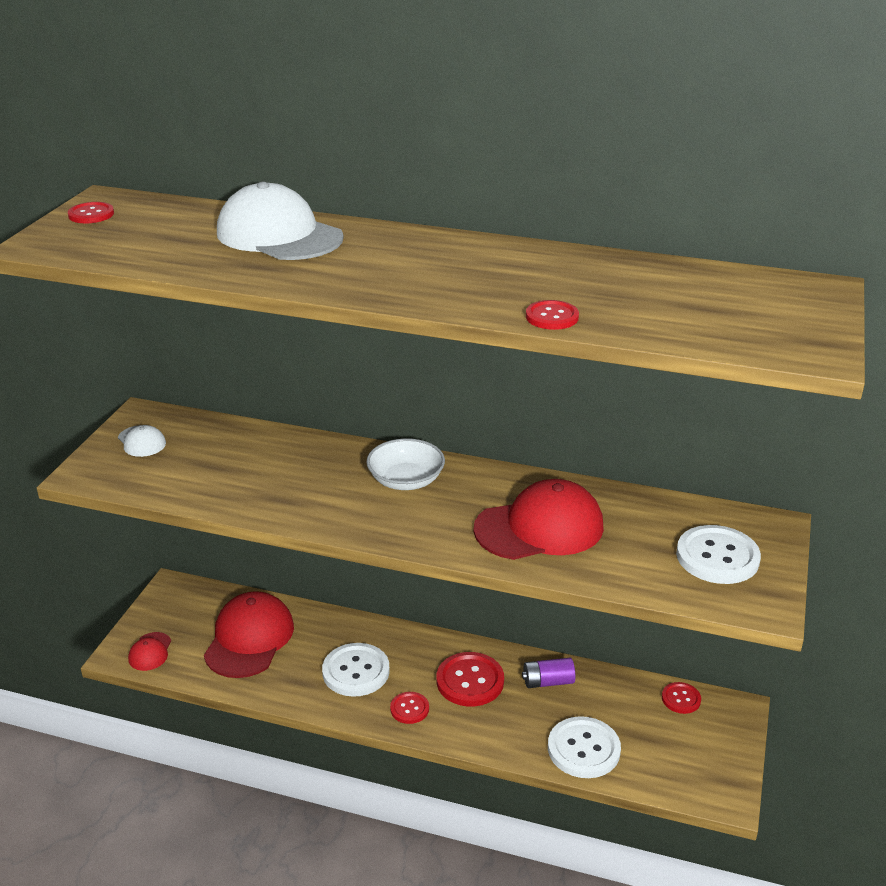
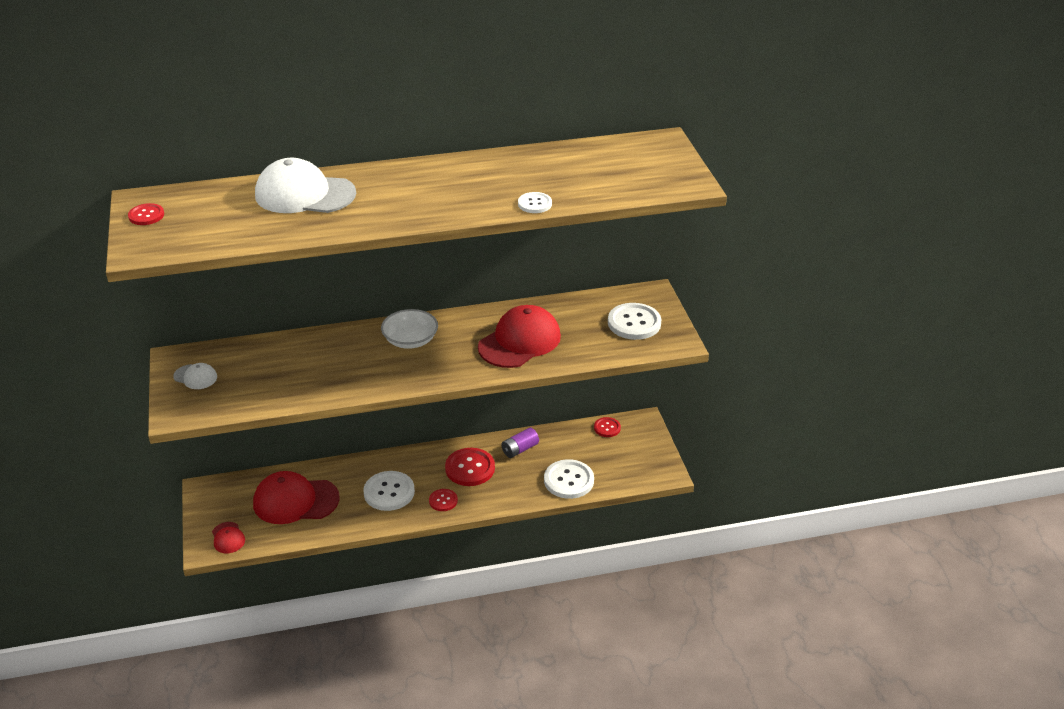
camera: 30 degrees left, 5 degrees up
red cap [204,591,294,678] -> red cap turned 75 degrees counterclockwise [253,471,340,524]
red button [526,300,579,330] -> white button [518,192,552,213]

